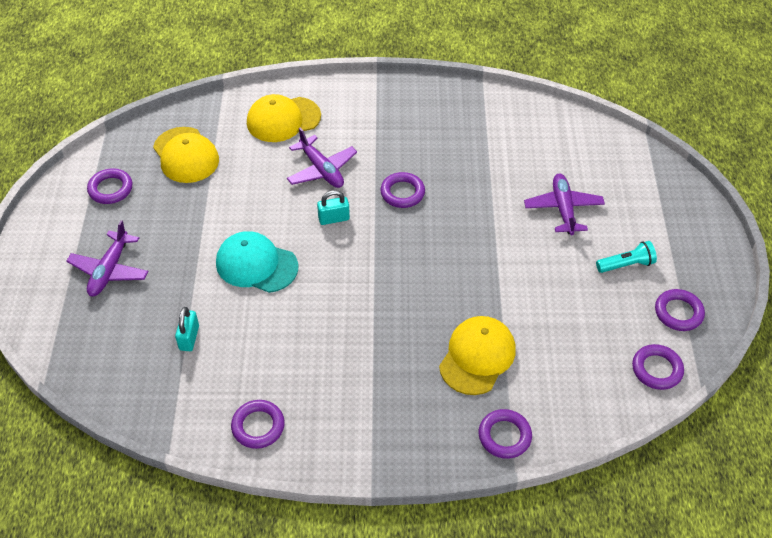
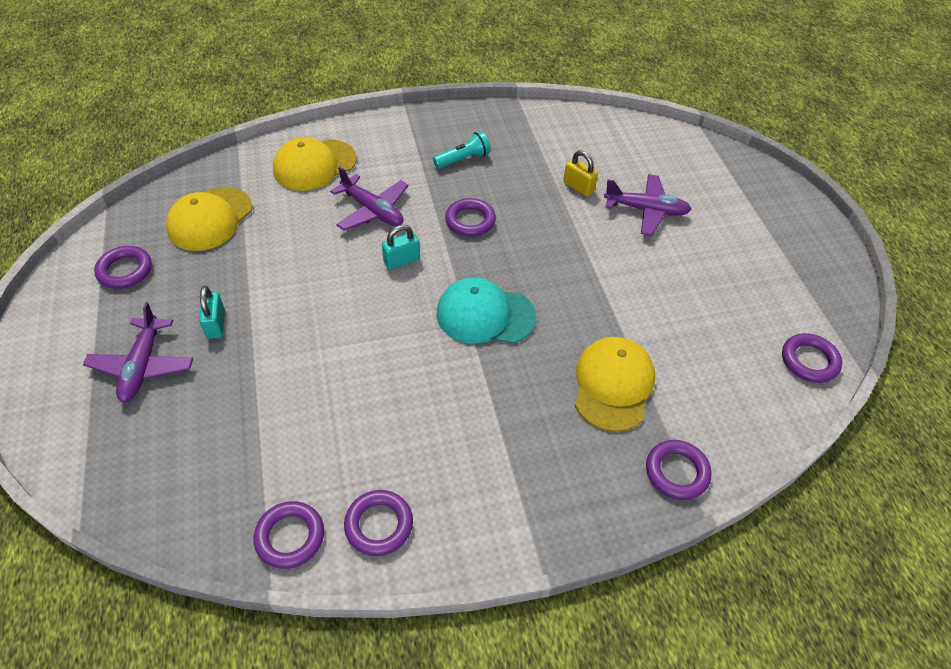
camera: 15 degrees left, 0 degrees up
yellow cap [153,127,219,183] -> yellow cap turned 75 degrees clockwise [166,187,252,251]
turquoise padlock [175,307,199,351] -> turquoise padlock moved to [199,286,225,339]
turquoise cap [216,231,298,293] -> turquoise cap moved to [437,277,537,344]
purple plane [524,174,605,235] -> purple plane turned 120 degrees clockwise [604,174,692,236]
turquoise flashlight [596,241,657,273] -> turquoise flashlight moved to [433,131,491,169]
purple ring [655,289,705,331] -> purple ring moved to [254,501,324,569]
none -> yellow padlock [563,150,598,196]

